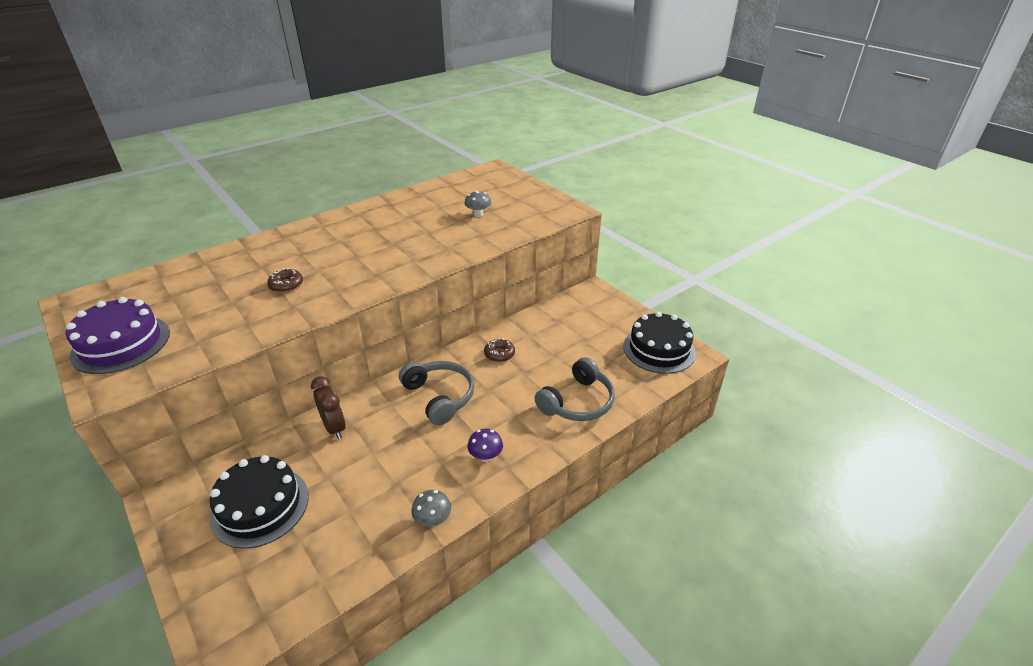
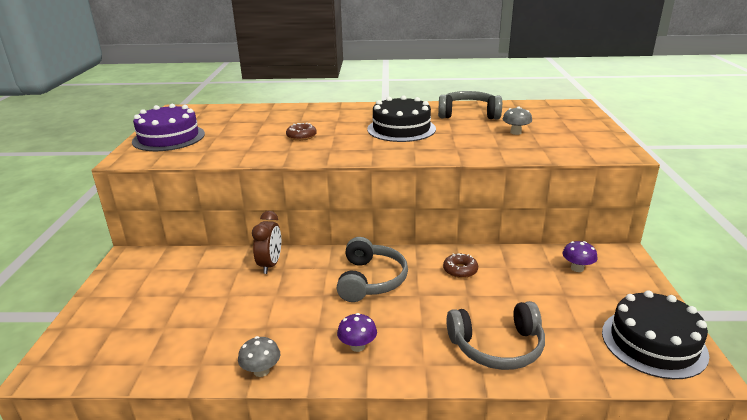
camera: 40 degrees right, 10 degrees down
black cake [210,455,309,549] -> black cake moved to [367,95,436,142]
none -> grey headphones [438,91,502,120]
none -> purple mushroom [562,241,598,272]

